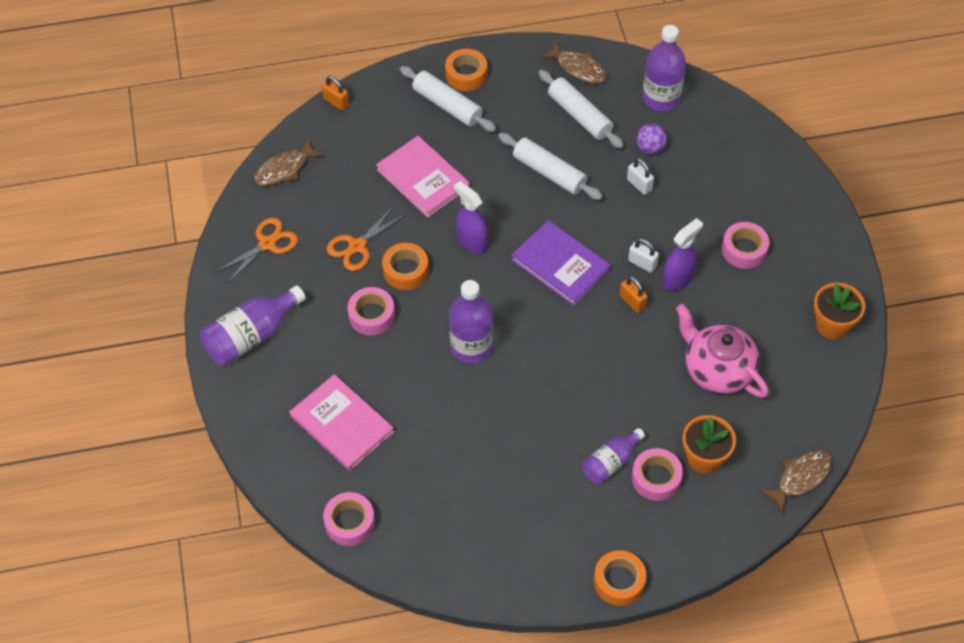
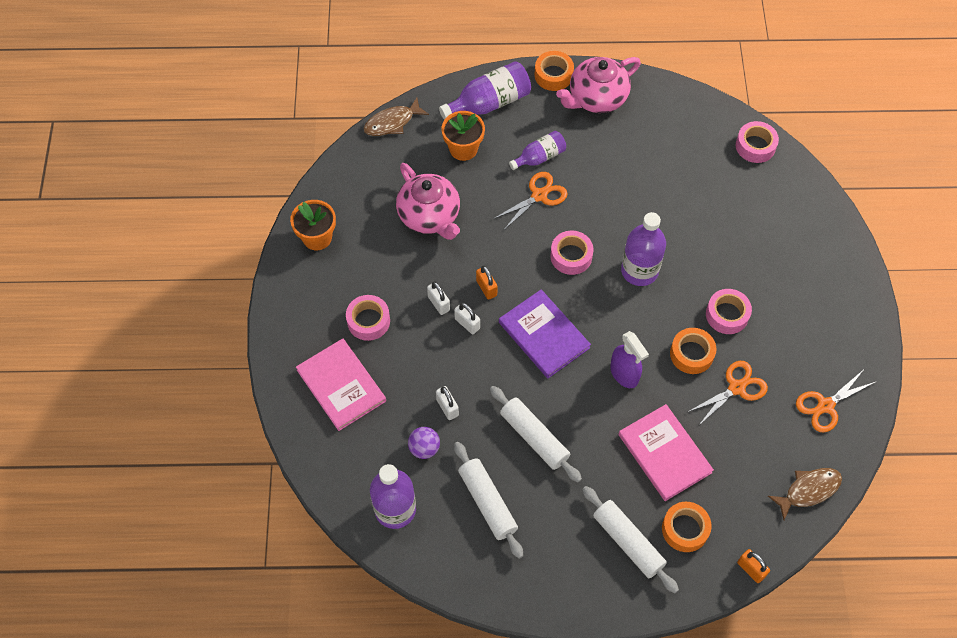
camera: 170 degrees left, 5 degrees up
purple bottle [199,285,306,366] -> purple bottle moved to [439,61,531,120]
pink book [290,374,394,471] -> pink book moved to [296,338,386,431]
orange tape [445,49,487,91] -> orange tape moved to [662,502,712,552]
brown fish [541,41,607,84] -> none
pink tape [632,448,683,501] -> pink tape moved to [550,230,593,275]
purple spray bottle [662,218,703,291] -> white padlock [427,282,450,315]
none -> orange scissors [493,172,568,231]
none -> pink teapot [556,57,641,113]

